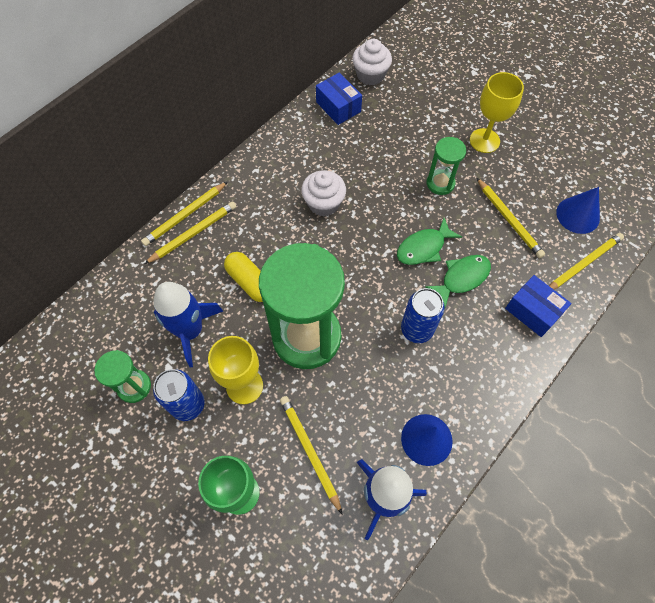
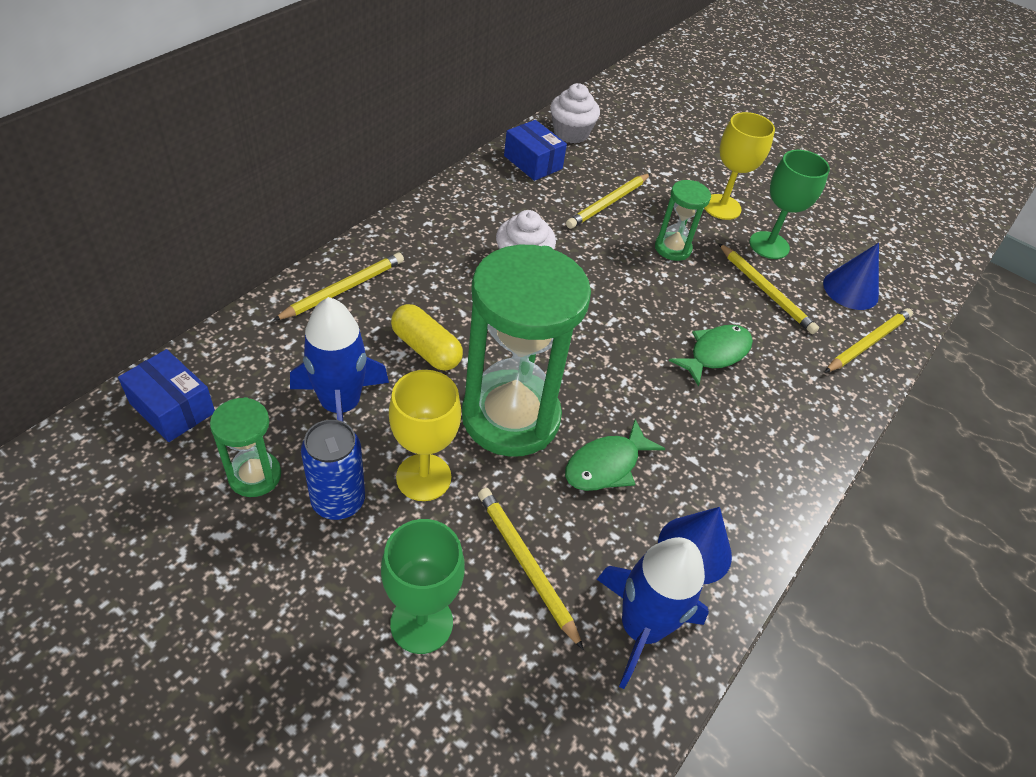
camera: 10 degrees left, 15 degrees down
yellow pencil [141,182,228,246] -> yellow pencil moved to [566,173,651,229]
green fish [397,218,462,265] -> green fish moved to [565,419,665,491]
blue can [401,288,445,343] -> none
blue box [505,275,572,337] -> blue box moved to [118,349,215,442]
none -> green goblet [749,150,830,259]

